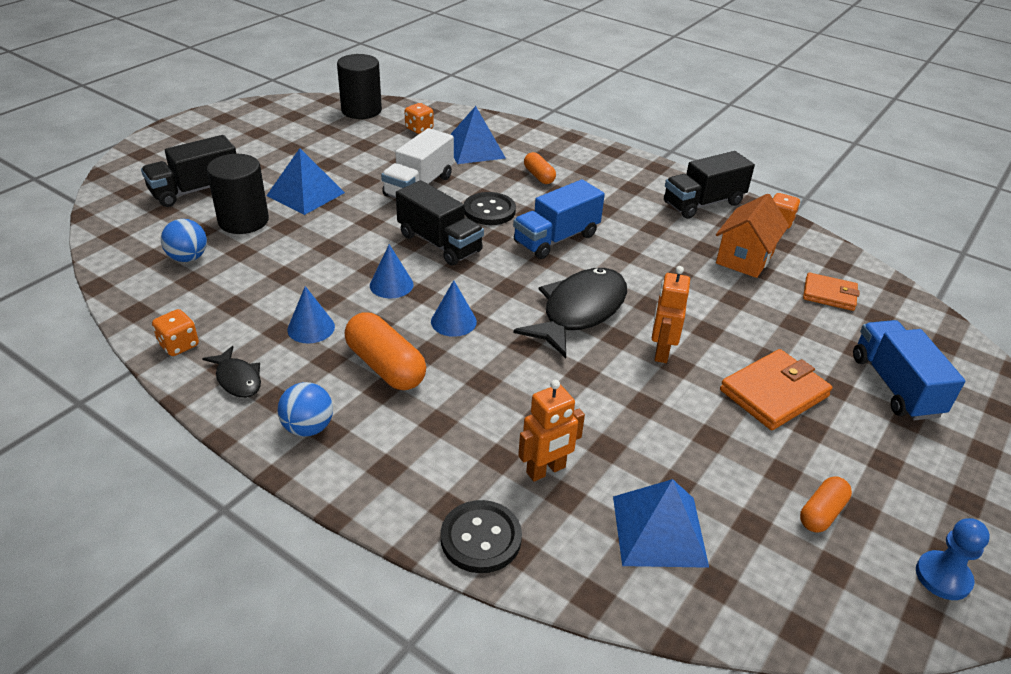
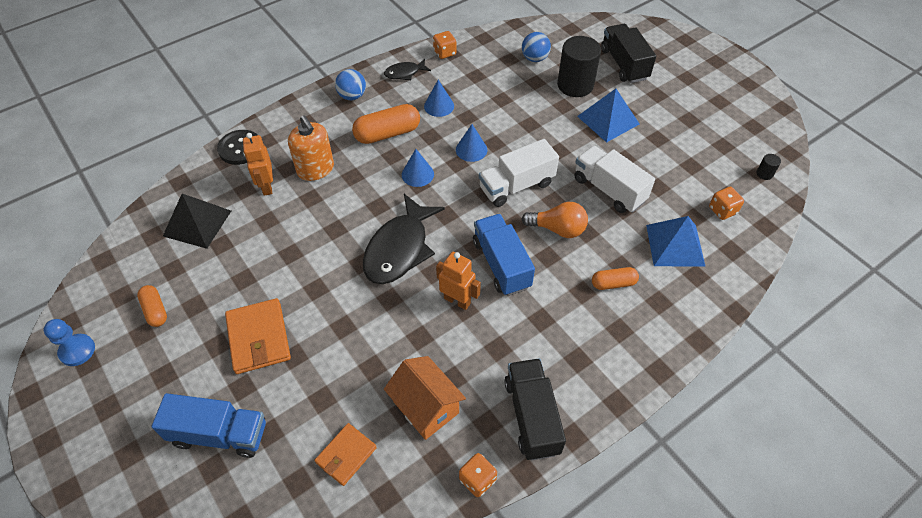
camera: 110 degrees right, 15 degrees up
black cylinder [337,54,382,119] -> black cylinder [756,154,781,180], size x0.41
black truck [396,180,484,266] -> white truck [479,139,559,207]
black button [464,192,516,225] -> orange light bulb [521,202,588,238]
black fish [514,268,627,358] -> black fish turned 60 degrees clockwise [363,194,445,284]
blue pyramid [613,479,709,568] -> black pyramid [163,193,231,249]
orange robot [652,266,690,363] -> orange robot moved to [436,252,481,310]
none -> orange soap dispenser [288,116,334,181]

